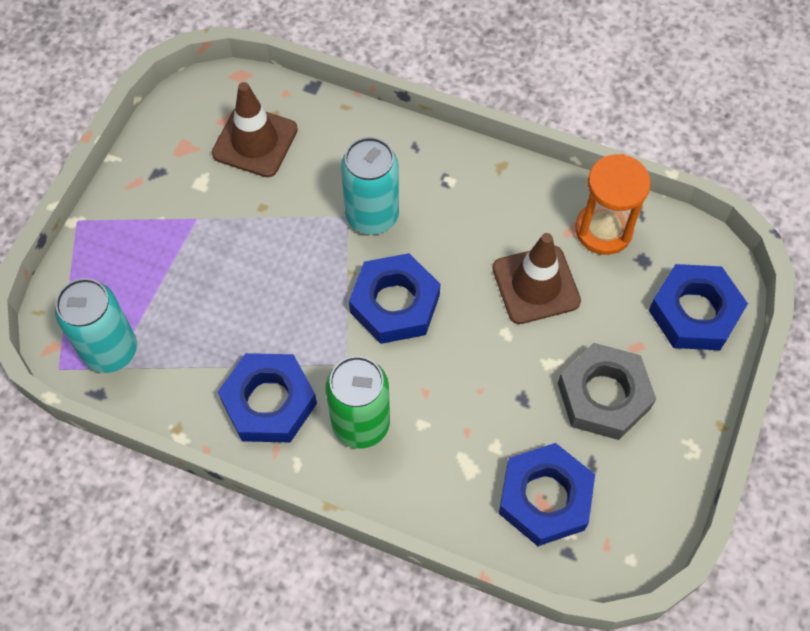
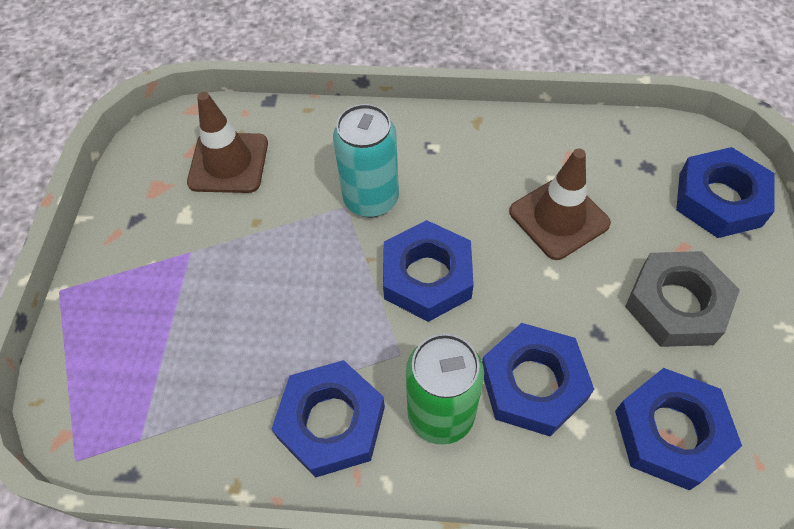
camera: 15 degrees left, 5 degrees down
turquoise can [55,278,137,373] -> none
orange hourglass [575,154,651,255] -> none
none -> blue nut [482,323,594,436]

